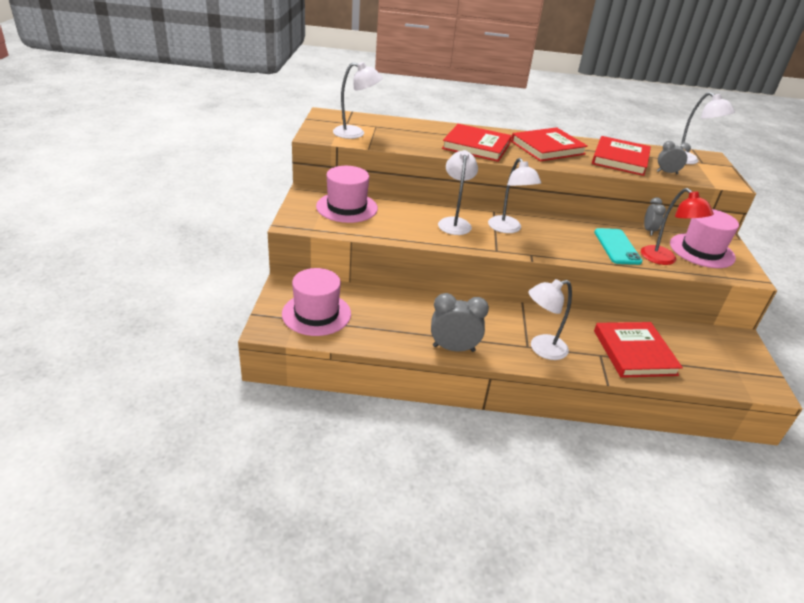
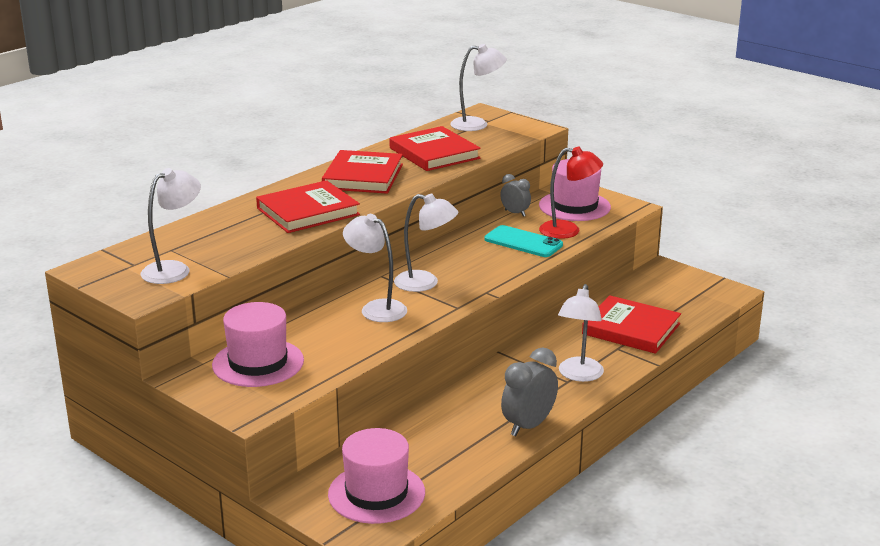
camera: 50 degrees left, 10 degrees down
grey clock [657,141,691,174] -> none

